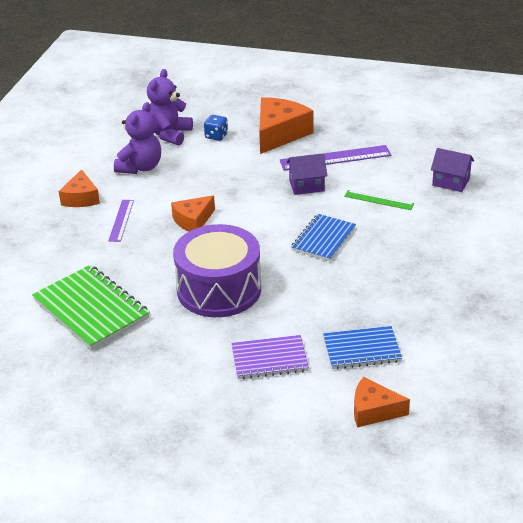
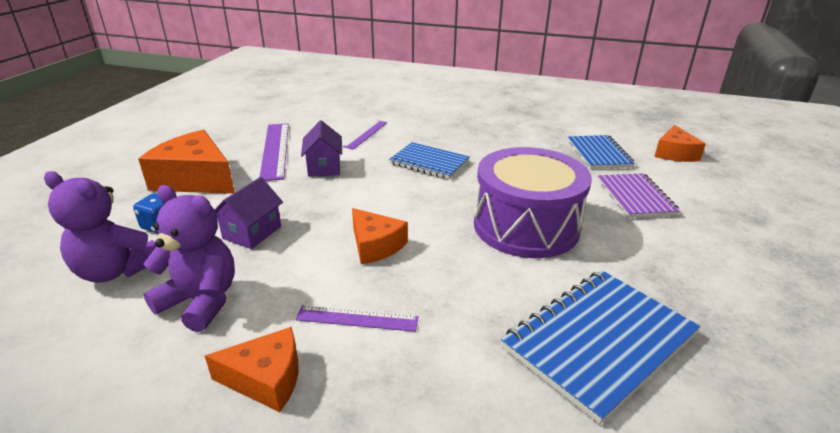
camera: 90 degrees left, 5 degrees down
green notebook [32,265,150,350] -> blue notebook [501,270,700,425]
green ruler [344,190,414,210] -> purple ruler [343,120,387,150]
purple house [431,148,474,192] -> purple house moved to [214,177,283,249]

